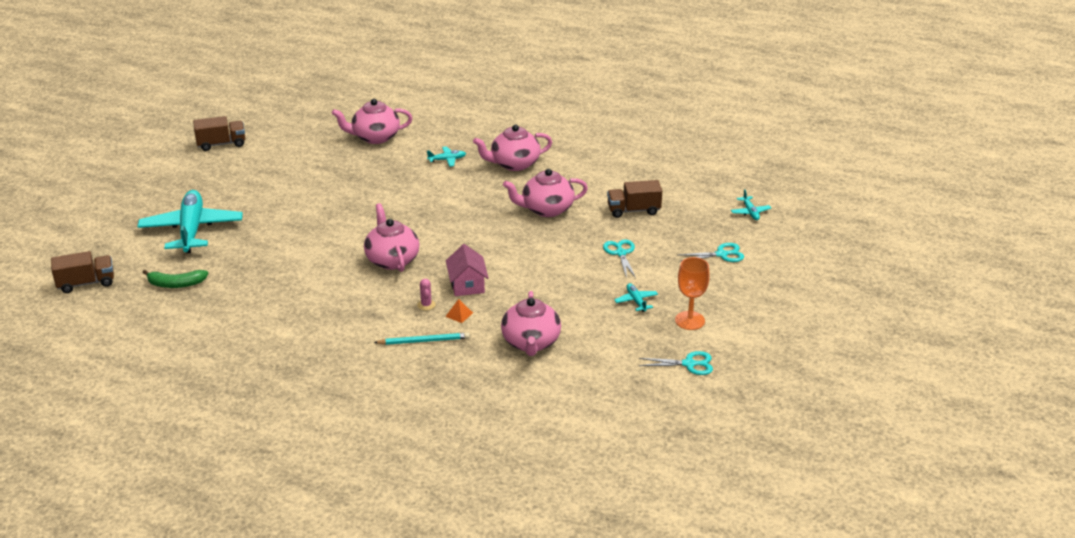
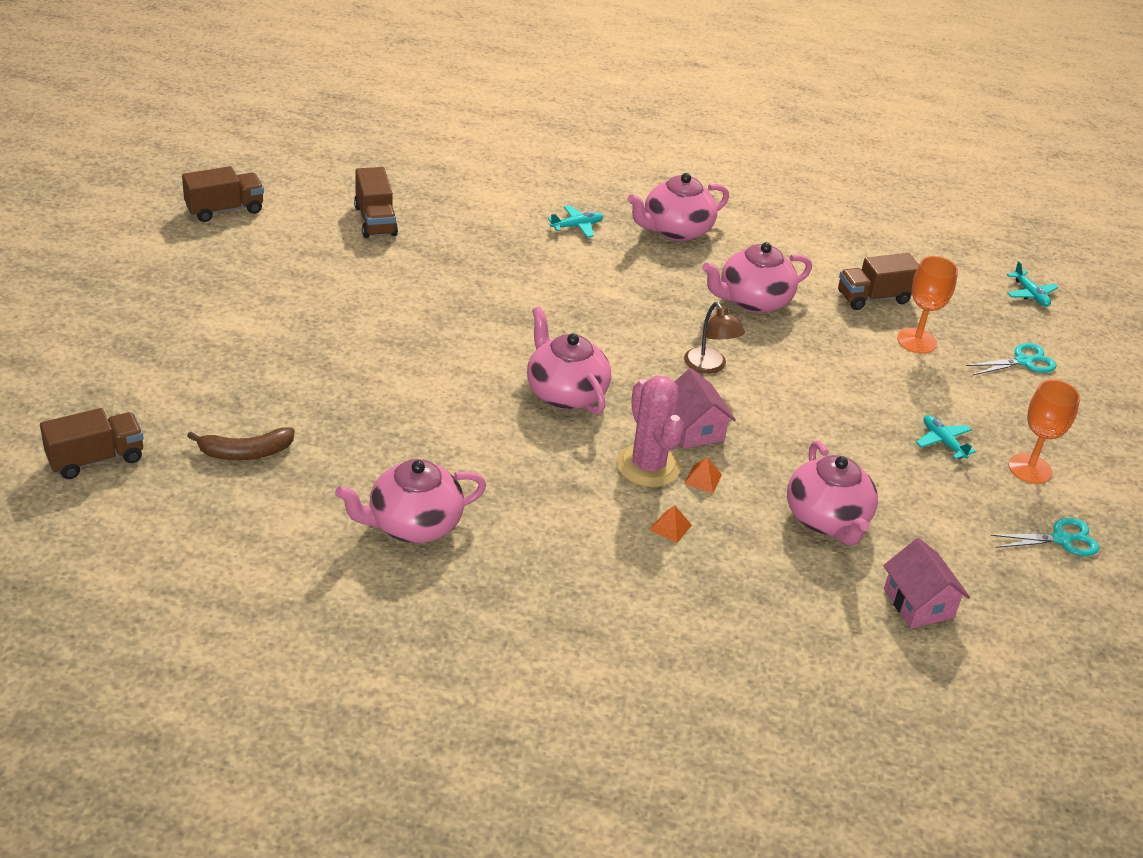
camera: 15 degrees left, 5 degrees up
turquoise plane [137,190,243,253] -> none
green banana [142,270,208,288] -> brown banana [187,427,295,460]
pink teapot [332,99,412,144] -> pink teapot moved to [335,459,486,543]
turquoise pencil [374,332,470,345] -> orange pyramid [649,505,692,543]
pink cactus [417,279,436,310] -> pink cactus [617,375,684,487], size x2.31
turquoise scissors [603,239,636,279] -> none
none -> brown truck [354,167,398,238]
none -> brown lamp [684,302,745,374]
none -> pink house [883,538,970,628]
none -> orange goblet [897,256,958,354]

